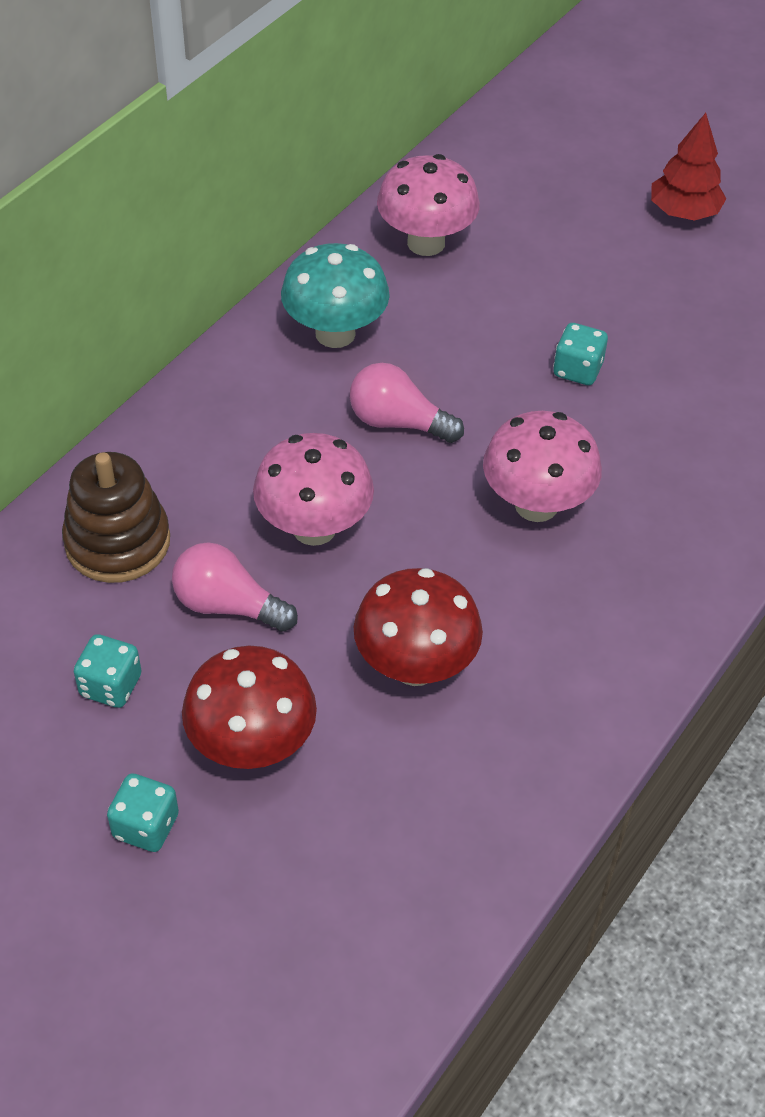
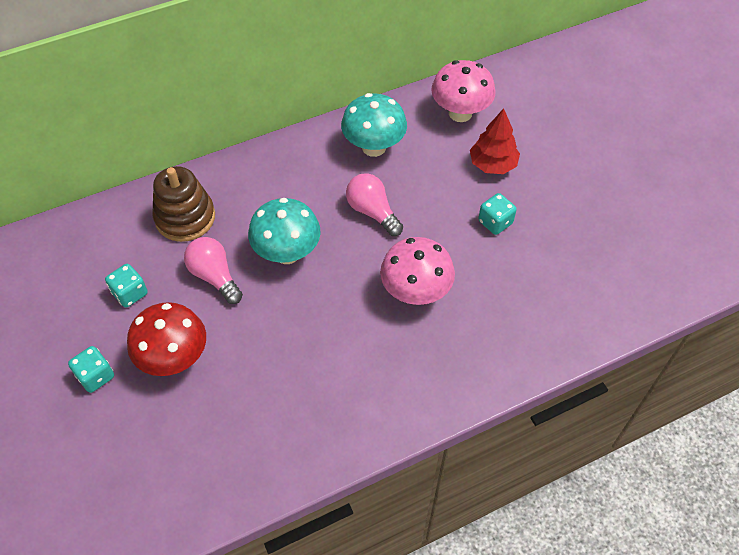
camera: 30 degrees right, 5 degrees up
pink mushroom [253,433,374,546] -> turquoise mushroom [248,198,321,264]
red mushroom [354,568,483,686] -> none
red tree [651,113,726,221] -> red tree moved to [470,109,520,174]

